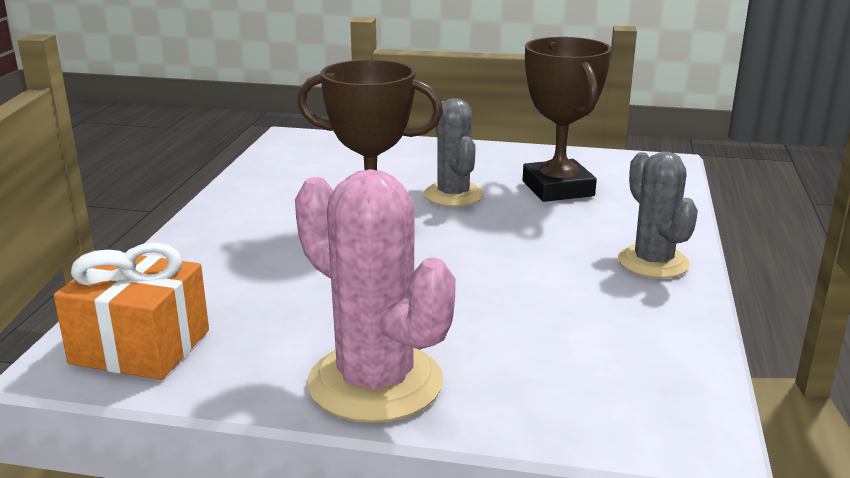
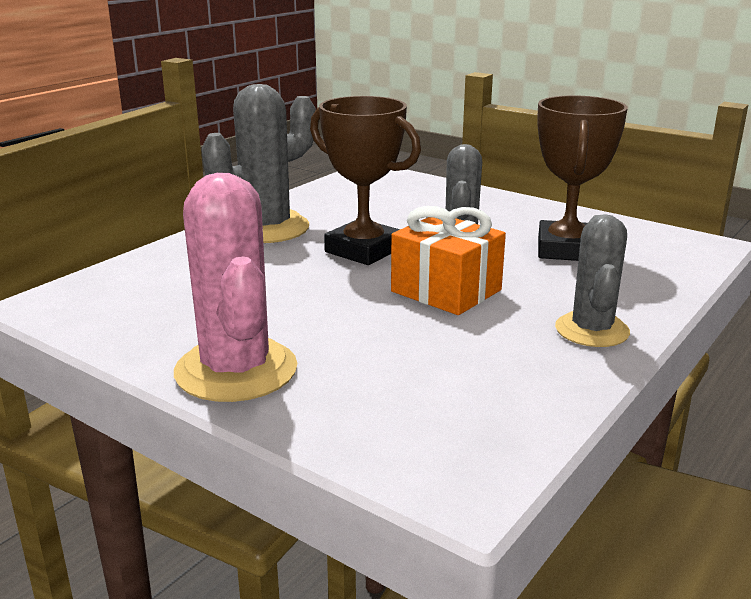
camera: 25 degrees right, 0 degrees up
orange gift [54,243,209,380] -> orange gift moved to [391,206,506,315]
none -> grey cactus [202,84,316,243]

